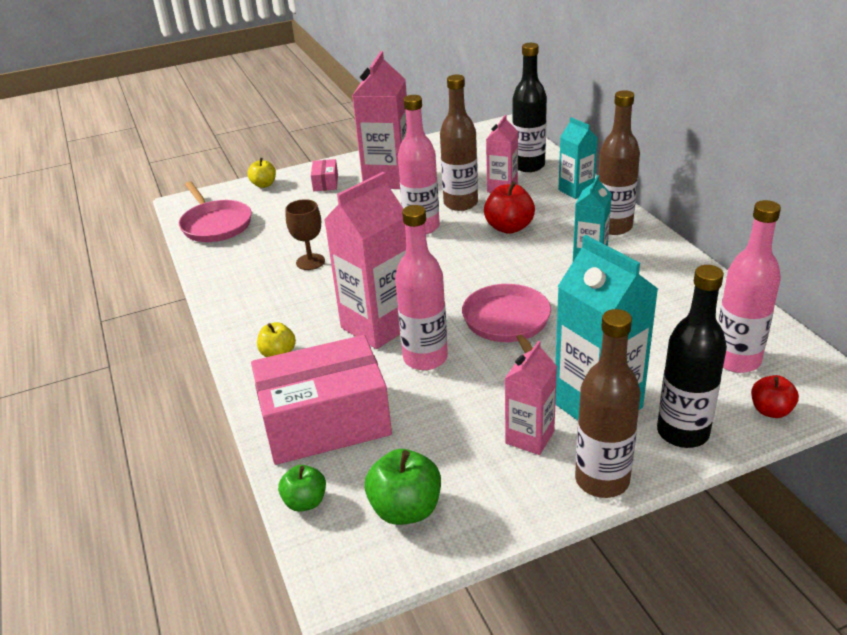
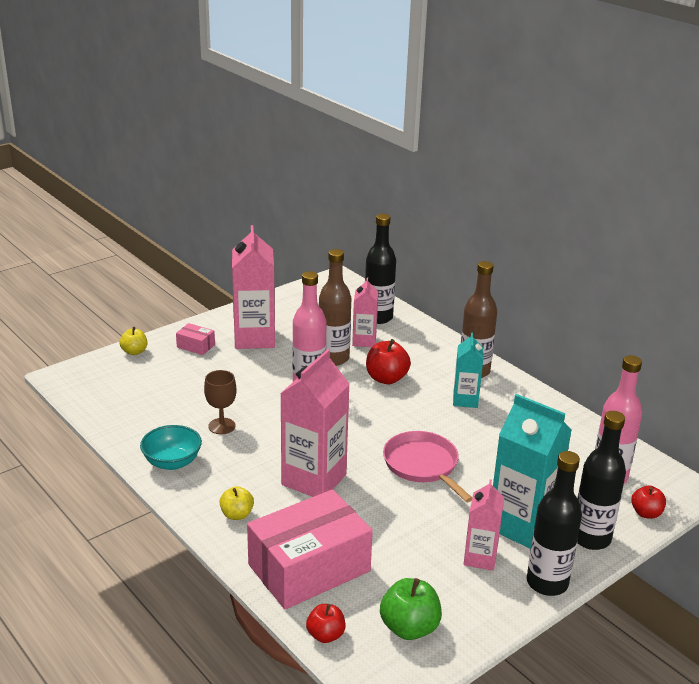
camera: 20 degrees left, 5 degrees down
pink pan [179,181,252,242] -> none
green apple [278,465,326,512] -> red apple [306,604,346,643]
pink box [311,159,338,191] -> pink box turned 45 degrees counterclockwise [176,323,215,355]
pink bottle [395,205,448,370] -> none
turquoise carton [558,117,598,199] -> none
brown bottle [575,309,641,498] -> black bottle [527,451,582,596]
none -> turquoise bowl [140,425,202,470]

